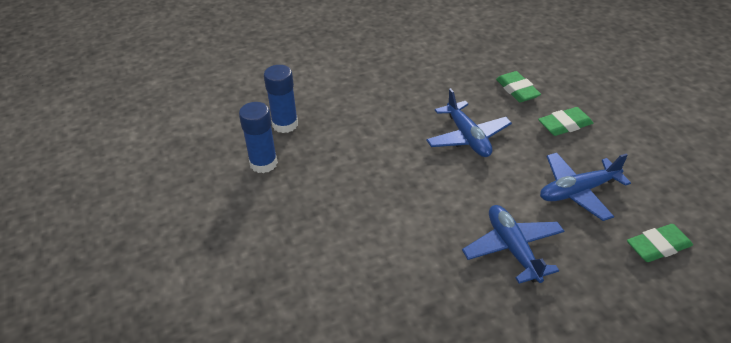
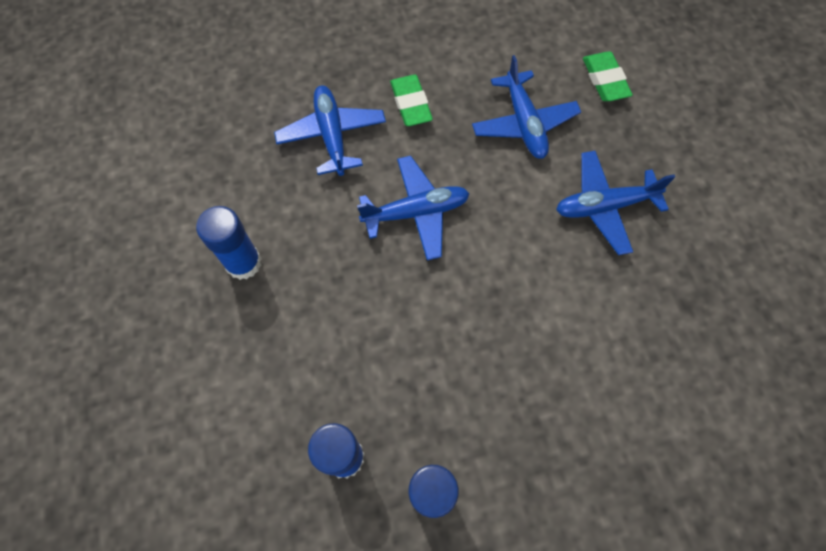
camera: 85 degrees left, 25 degrees up
green eraser [496,71,541,102] -> blue plane [274,85,386,176]
none -> blue glue stick [196,206,262,280]

